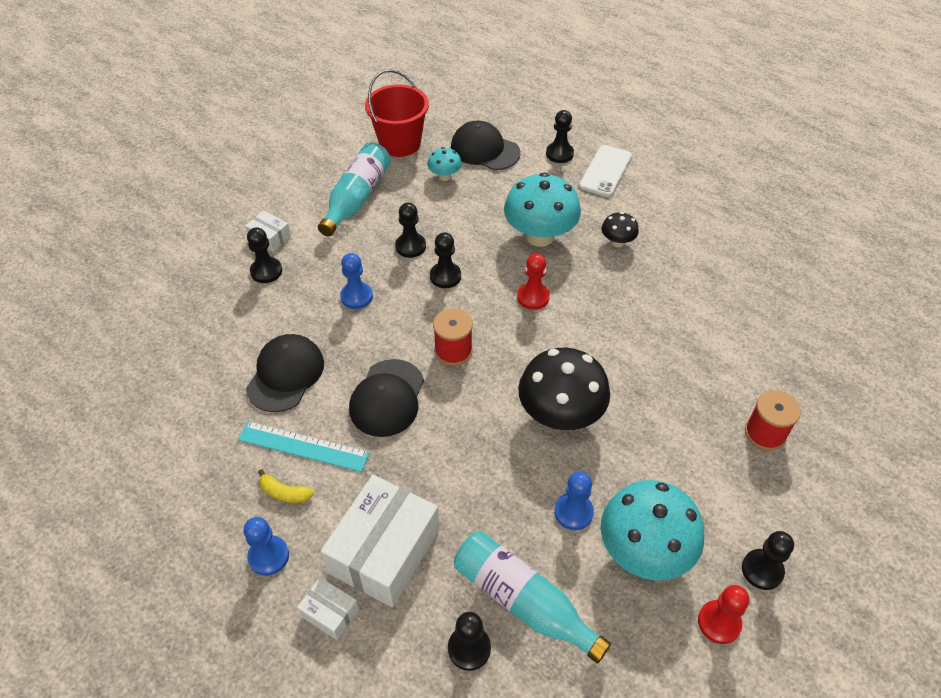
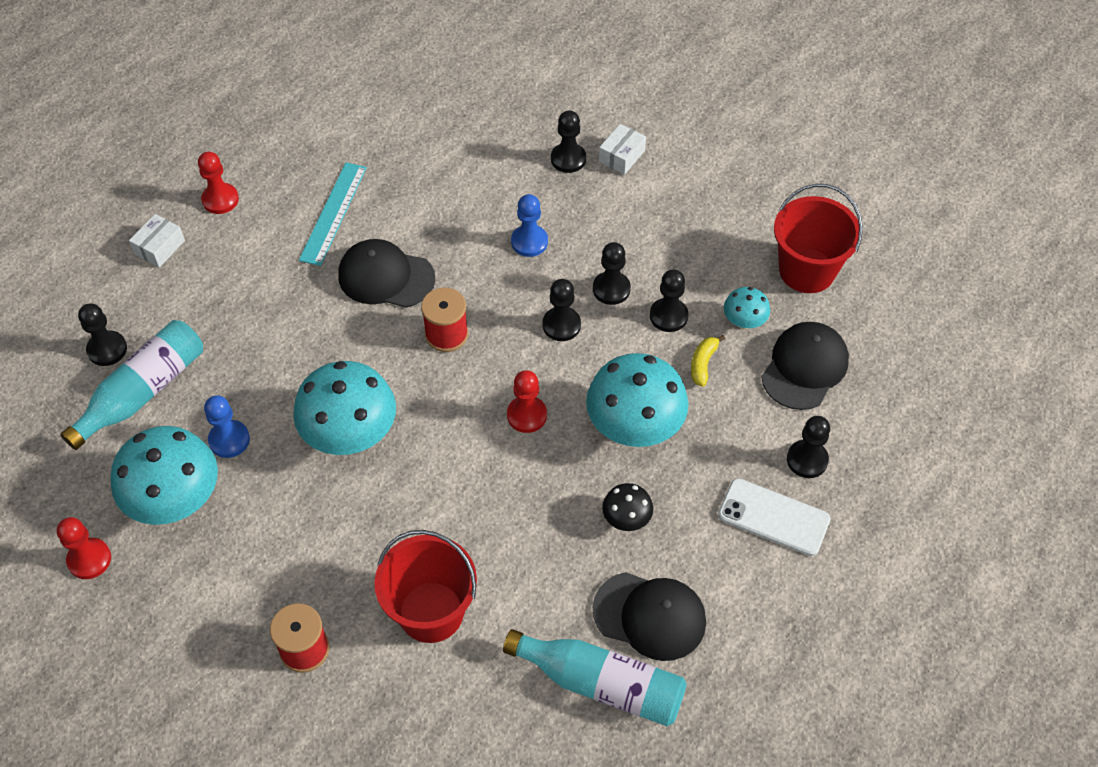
camera: 90 degrees right, 5 degrees up
blue pawn [243,517,289,576] -> red pawn [198,152,239,214]
black cap [246,334,324,412] -> black cap moved to [593,572,706,661]
yellow banana [258,469,314,503] -> yellow banana moved to [691,335,725,387]
turquoise bottle [318,142,391,237] -> turquoise bottle moved to [503,629,687,726]
white box [321,475,439,607] -> none
black mushroom [518,348,610,430] -> turquoise mushroom [293,361,396,455]
black pawn [742,531,794,590] -> black pawn moved to [650,270,688,332]
none -> red bucket [374,530,477,643]

